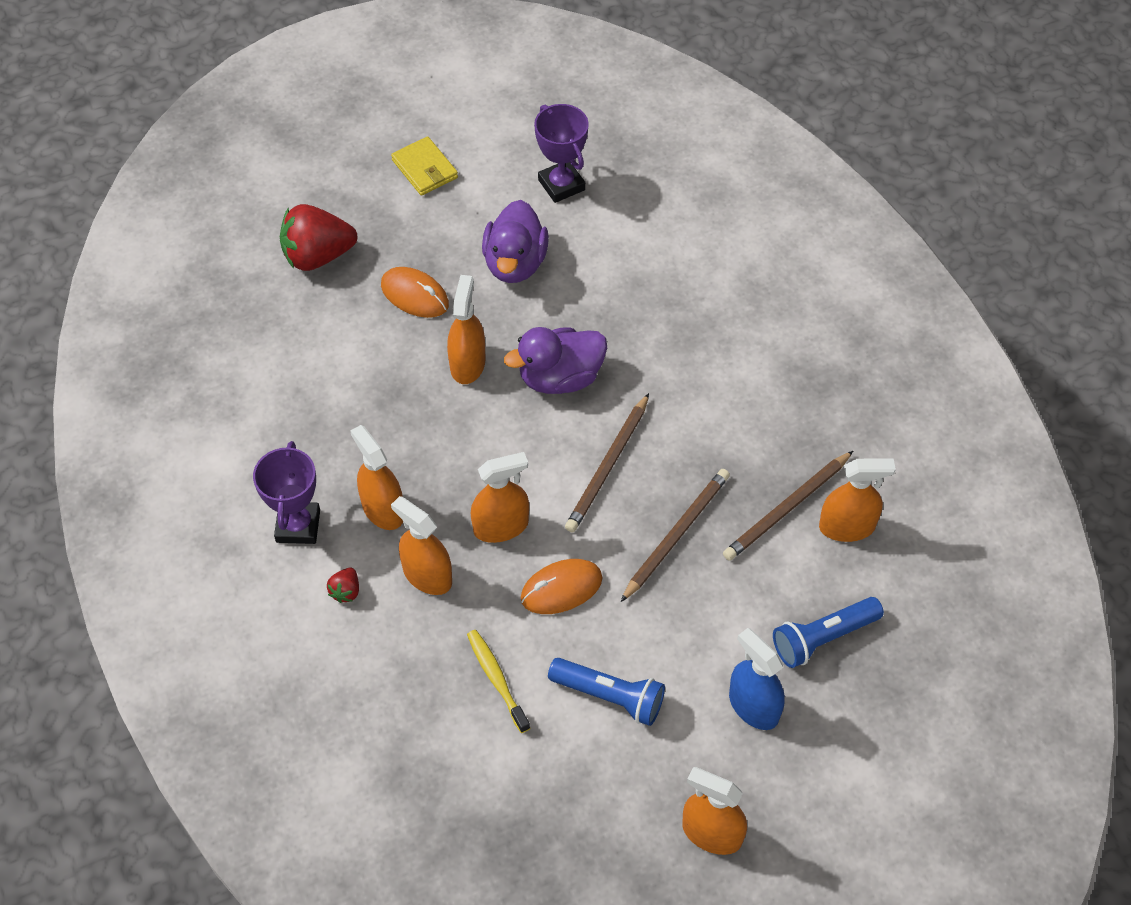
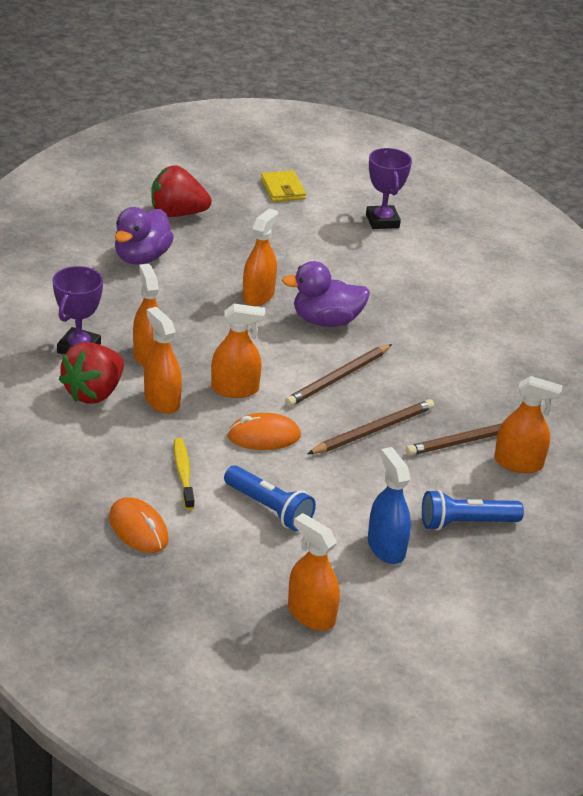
camera: 15 degrees right, 20 degrees down
red strawberry [327,568,359,603] -> red strawberry [59,342,124,404], size x2.26
orange mouse [381,267,449,318] -> orange mouse moved to [109,497,169,553]
purple duck [482,200,549,283] -> purple duck moved to [115,207,174,264]

